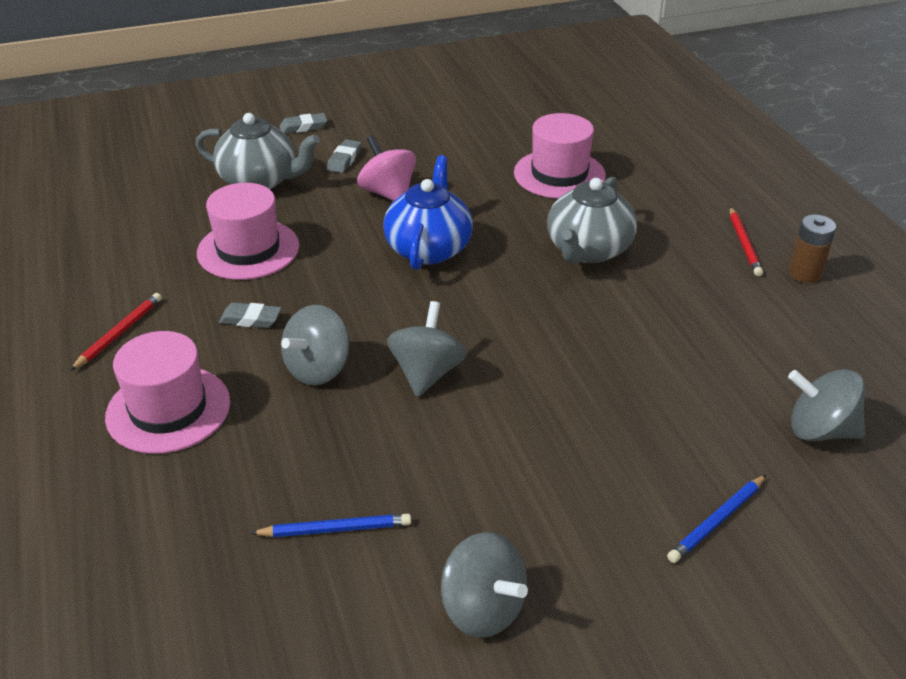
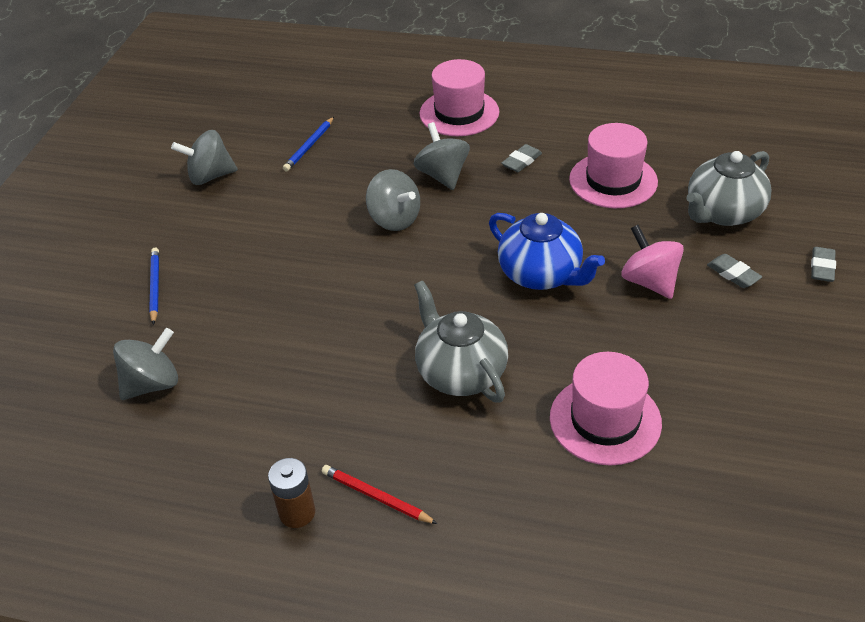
camera: 125 degrees right, 5 degrees up
red pencil [70,293,162,371] -> none
pink spinning top [357,135,416,201] -> pink spinning top turned 120 degrees counterclockwise [621,225,684,299]

